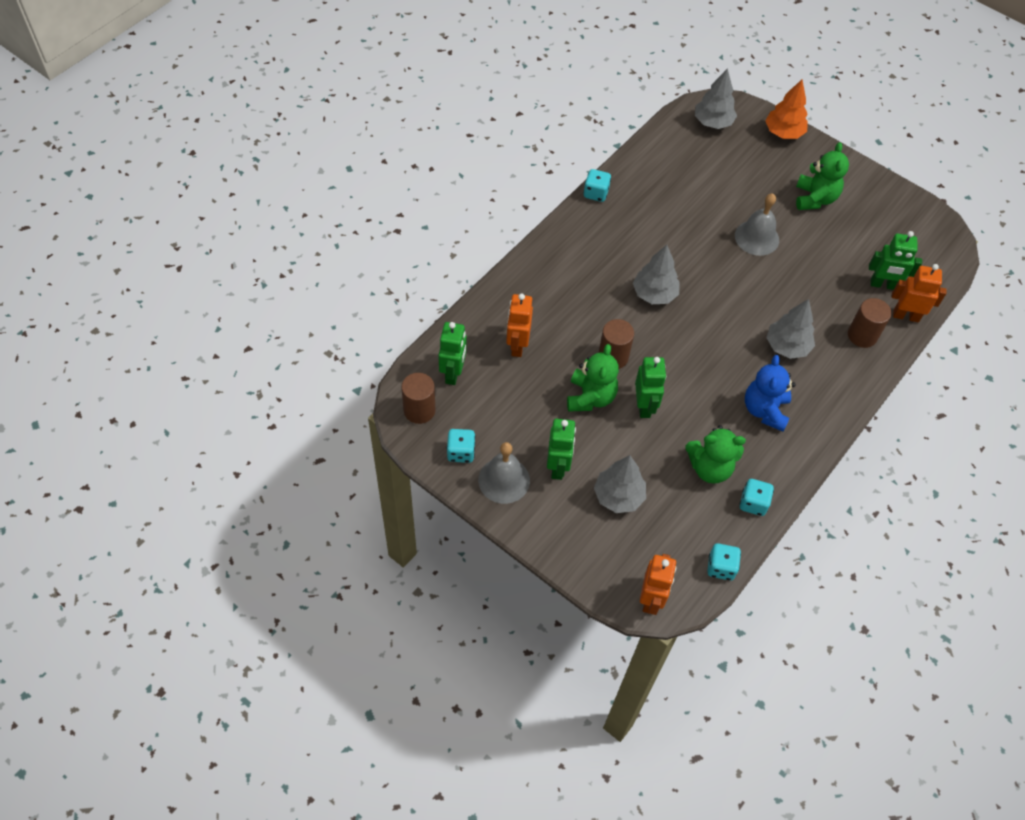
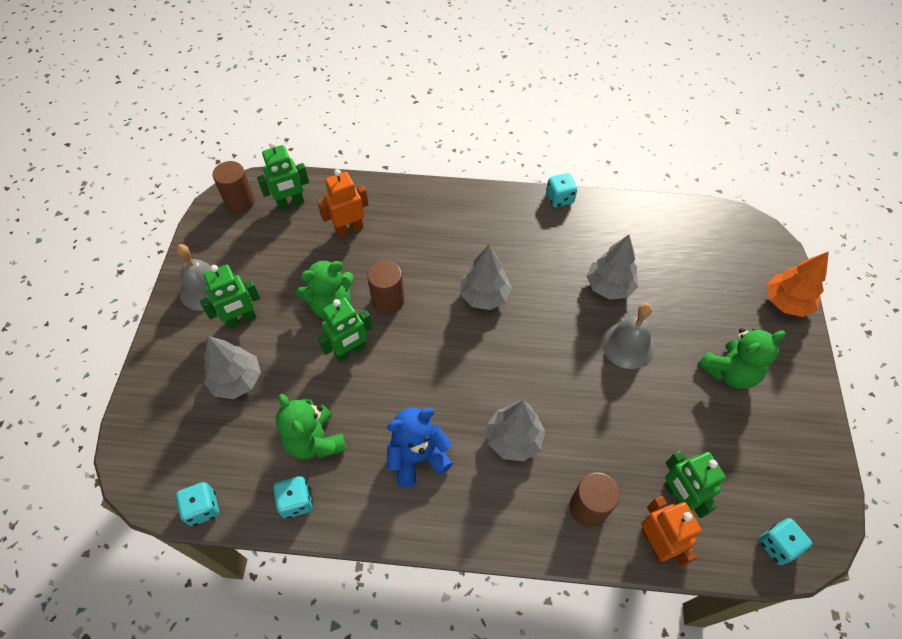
camera: 60 degrees right, 0 degrees up
turquoise dice [447,429,475,463] -> turquoise dice moved to [759,518,812,565]
orange robot [640,554,676,615] -> none
grey tree [695,68,737,129] -> grey tree moved to [586,235,638,299]

